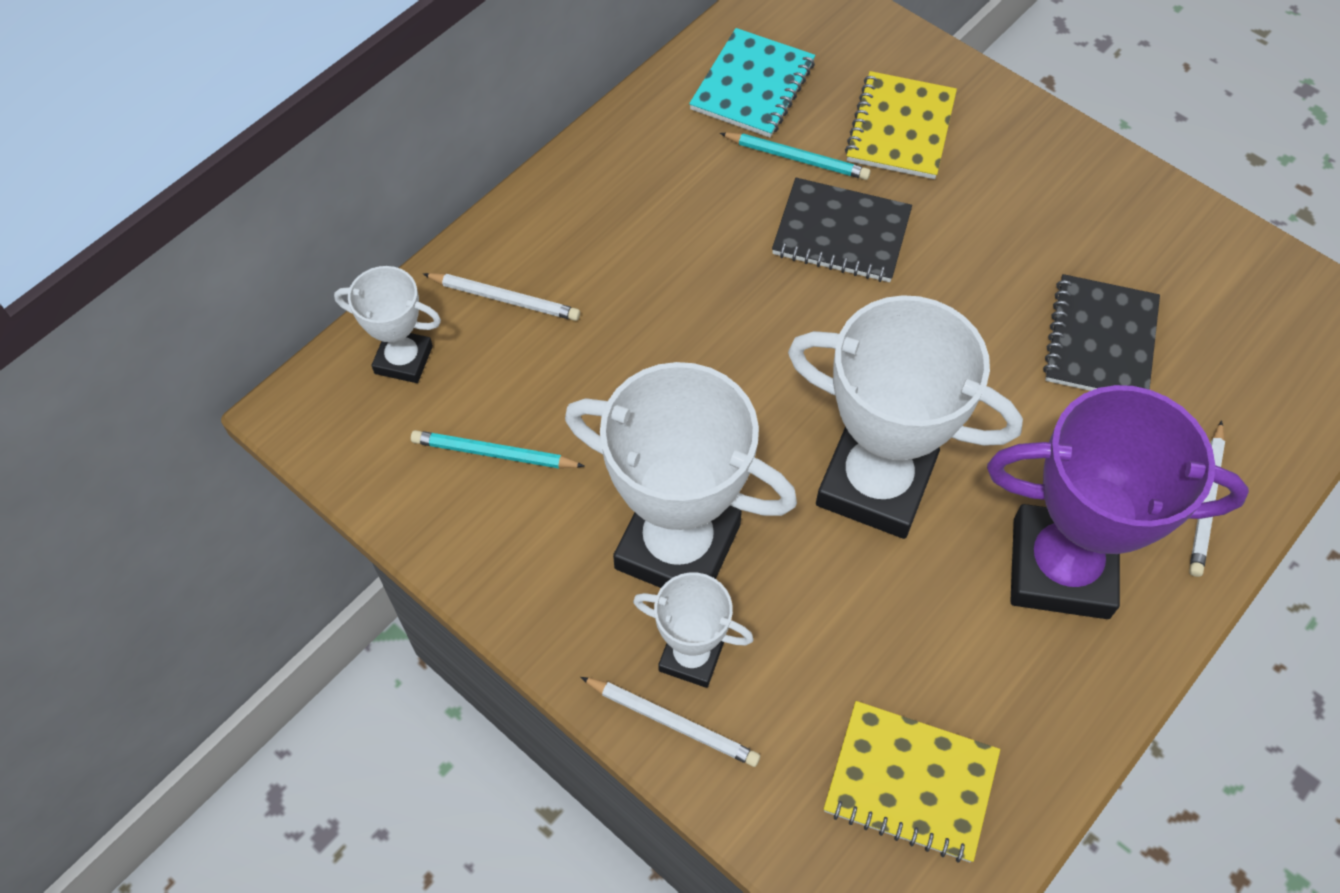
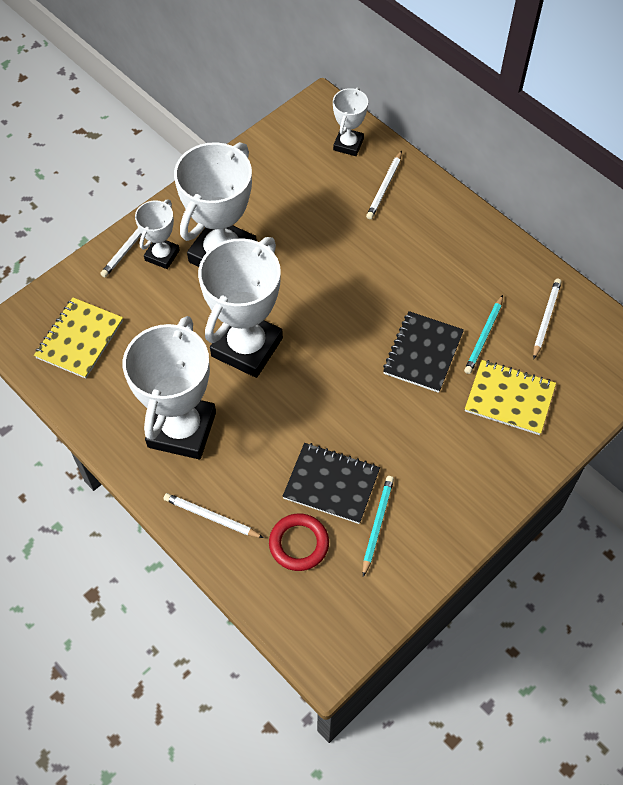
camera: 95 degrees right, 0 degrees up
turquoise pencil [411,430,585,469] -> turquoise pencil moved to [363,476,394,577]
turquoise notebook [689,28,815,137] -> white pencil [533,278,562,359]
purple trophy [987,385,1249,619] -> white trophy [123,316,216,459]
none -> red ring [269,513,329,571]

